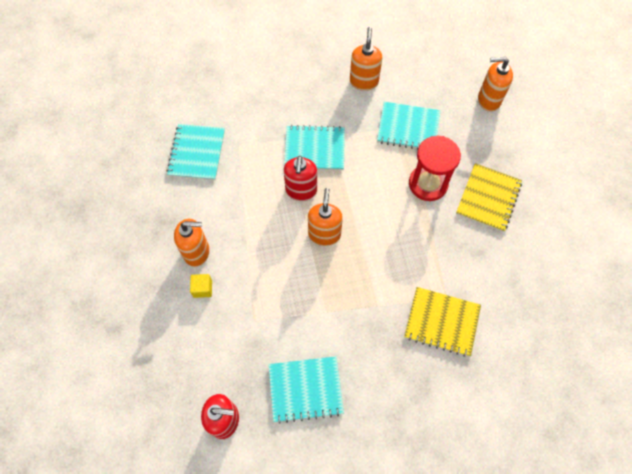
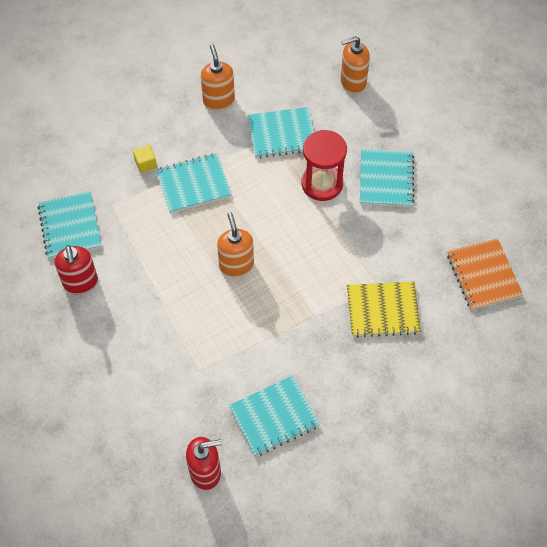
camera: 20 degrees left, 5 degrees down
orange soap dispenser [174,219,210,267] -> none
yellow cube [190,274,212,298] -> yellow cube moved to [133,145,157,173]
red soap dispenser [284,156,317,201] -> red soap dispenser moved to [55,245,98,294]
yellow notebook [456,163,522,232] -> turquoise notebook [360,149,414,207]
none -> orange notebook [447,238,523,310]

